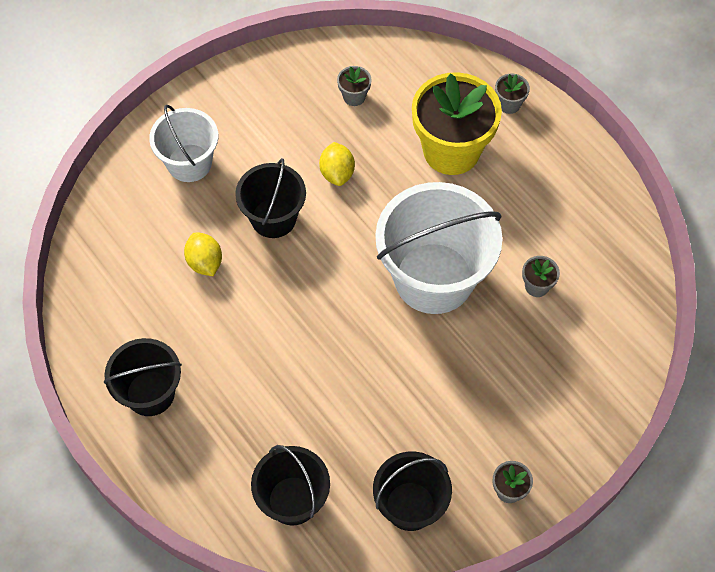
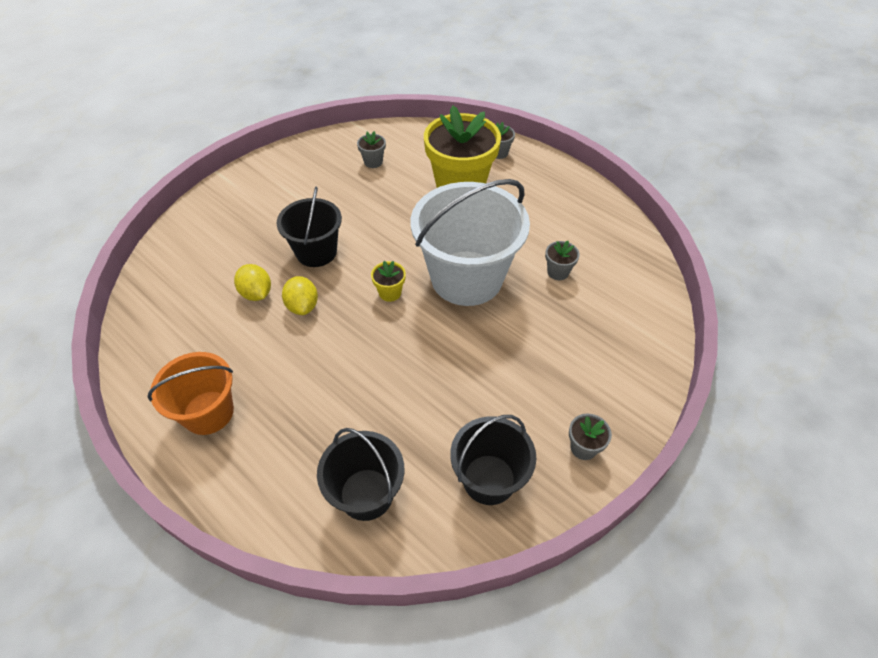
camera: 10 degrees left, 10 degrees down
black bucket [104,338,182,416] -> orange bucket [147,352,234,435]
white bucket [149,104,218,182] -> none
yellow lemon [319,142,355,186] -> yellow lemon moved to [282,276,318,315]
none -> yellow flower pot [371,261,406,302]

